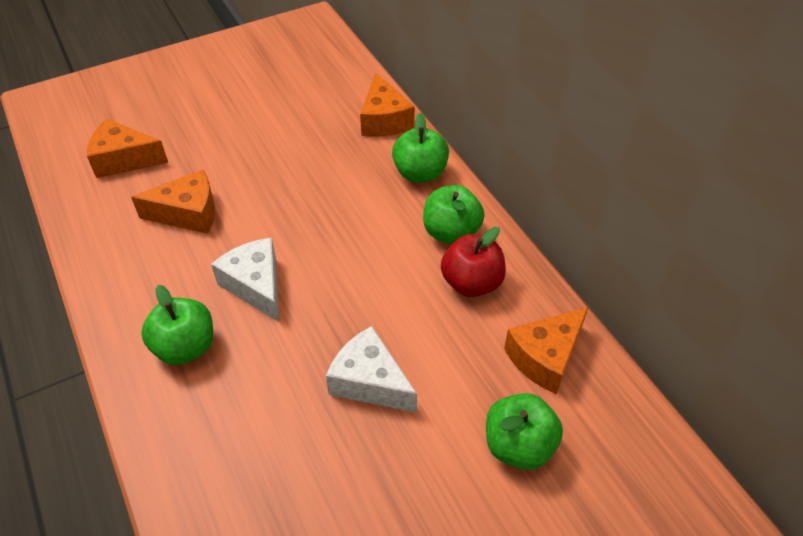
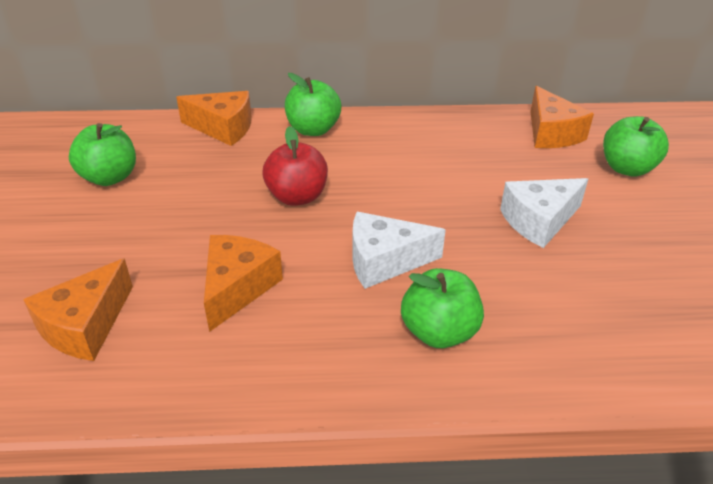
camera: 65 degrees left, 10 degrees down
green apple [423,185,484,244] -> green apple moved to [69,123,136,186]
red apple [441,227,506,297] -> red apple moved to [263,126,328,206]

